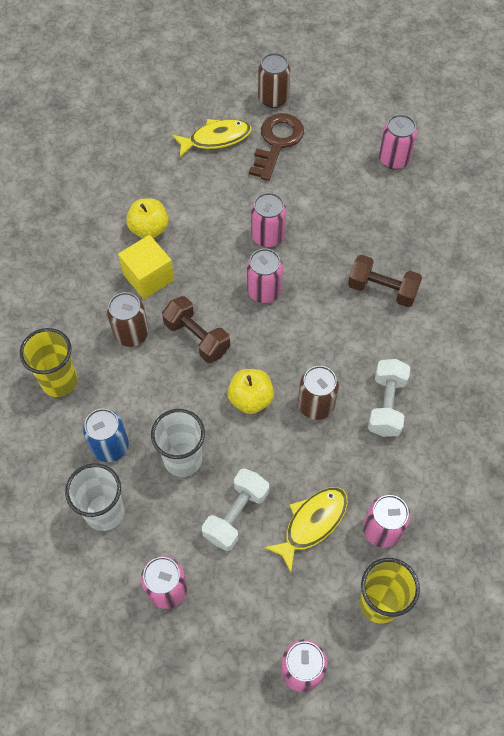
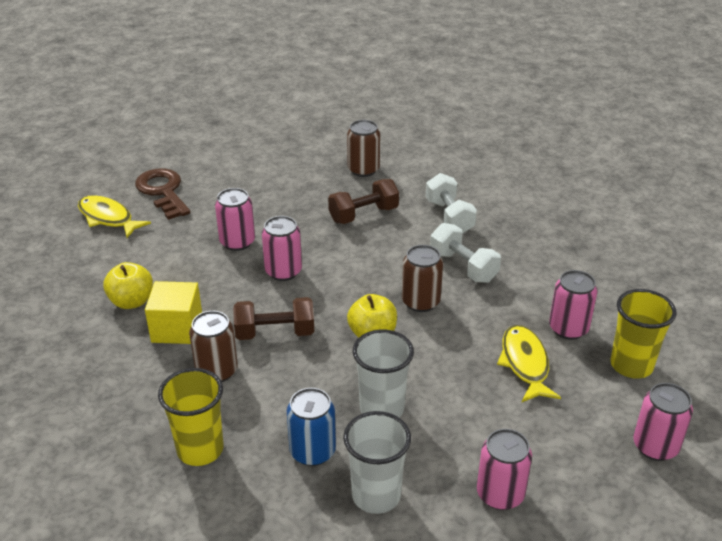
camera: 50 degrees left, 25 degrees down
yellow fish [172,119,252,157] -> yellow fish turned 75 degrees counterclockwise [78,195,151,238]
white dumbbell [202,468,269,551] -> white dumbbell moved to [426,173,477,233]
brown can [258,53,290,108] -> brown can moved to [347,120,380,177]
pink can [379,114,417,169] -> none

